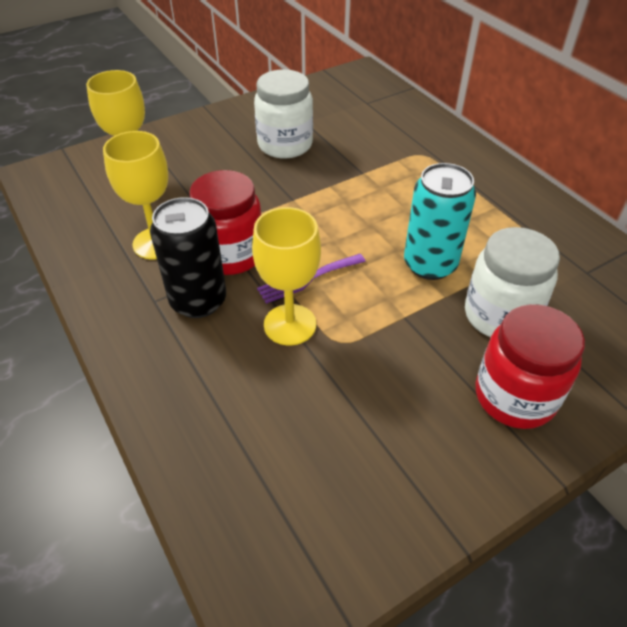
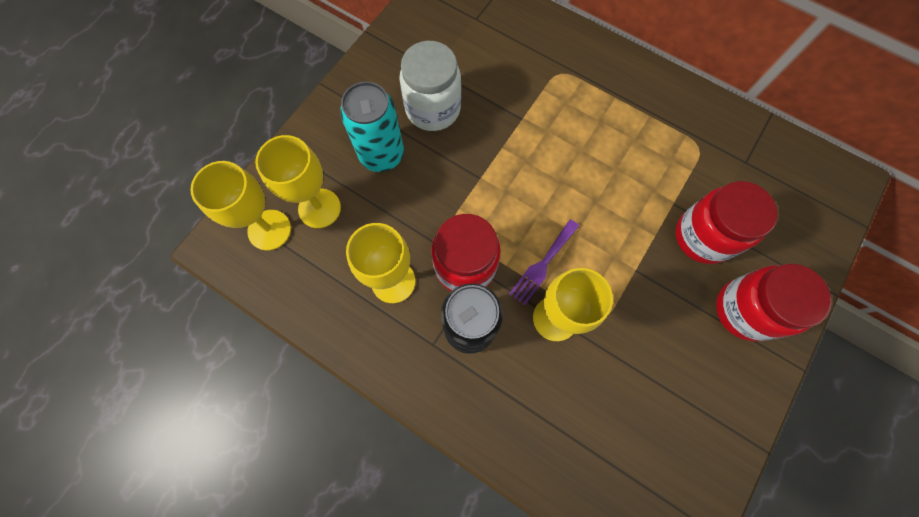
camera: 25 degrees left, 25 degrees up
turquoise can [404,163,476,280] -> turquoise can moved to [340,82,404,172]
white jar [465,227,560,337] -> red jar [676,181,778,264]
none -> yellow goblet [190,161,291,250]

